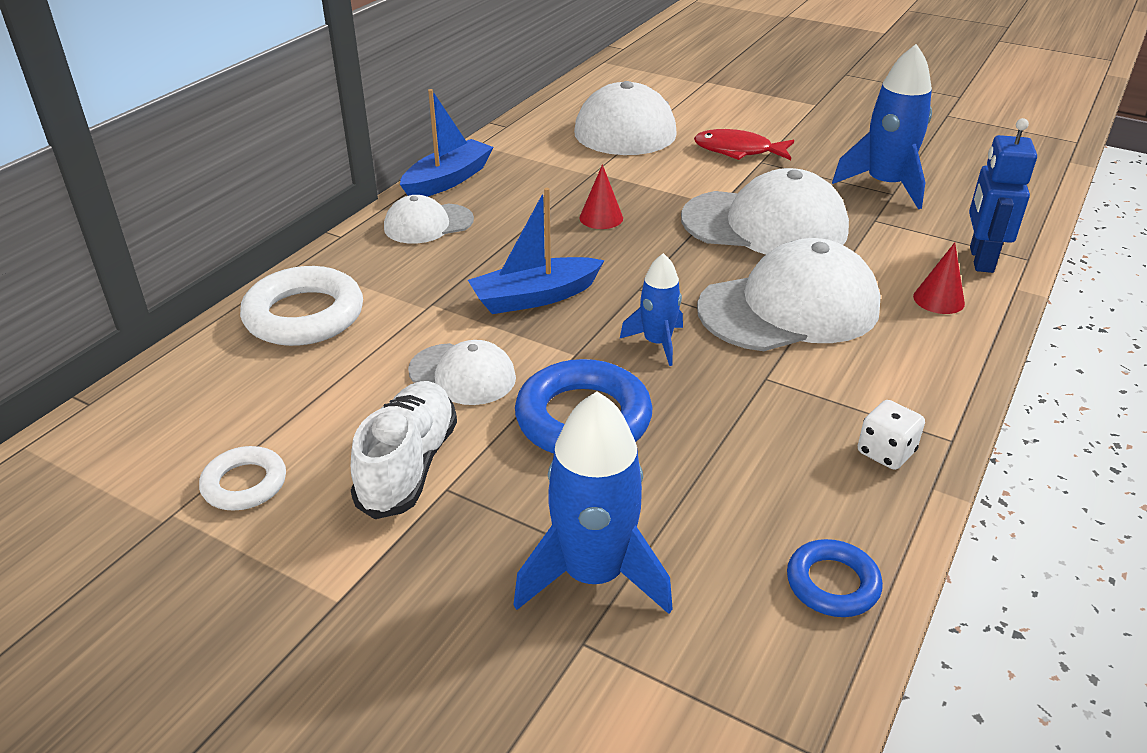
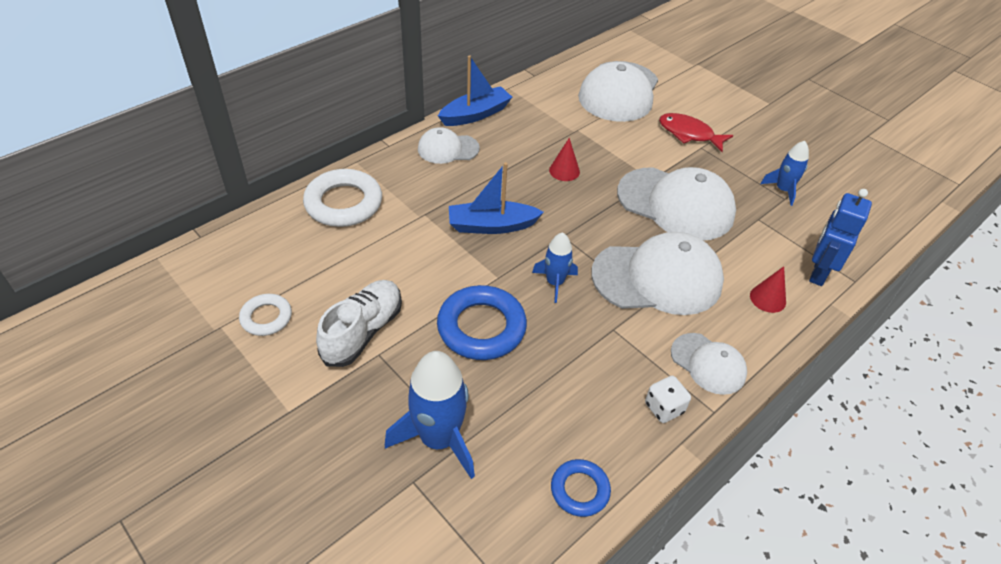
camera: 15 degrees right, 10 degrees up
white cap [408,340,516,405] -> white cap moved to [671,333,747,395]
blue rocket [832,44,932,209] -> blue rocket [760,141,809,206], size x0.58

